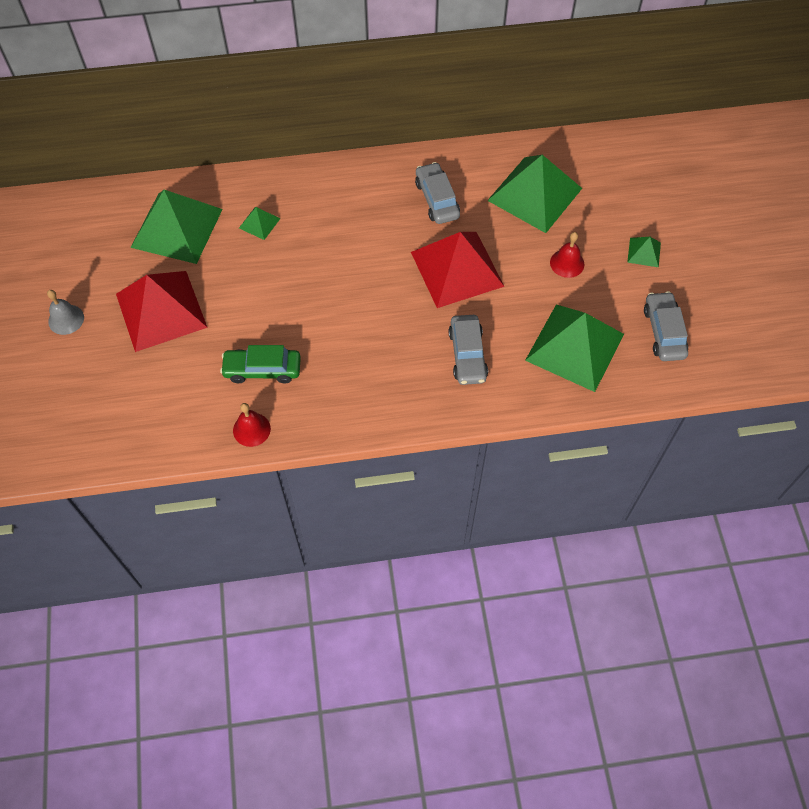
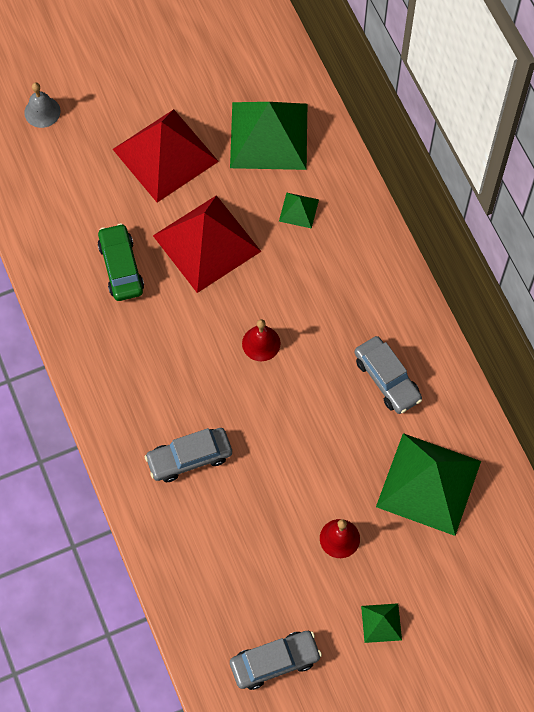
camera: 75 degrees right, 5 degrees up
grey bell [47,290,84,335] -> grey bell moved to [24,82,61,128]
red bell [233,403,271,447] -> red bell moved to [242,319,281,361]
red pyramid [411,232,505,308] -> red pyramid moved to [153,195,261,293]
grey car [415,162,460,224] -> grey car turned 90 degrees clockwise [354,336,422,414]
green pyramid [525,305,624,392] -> none

